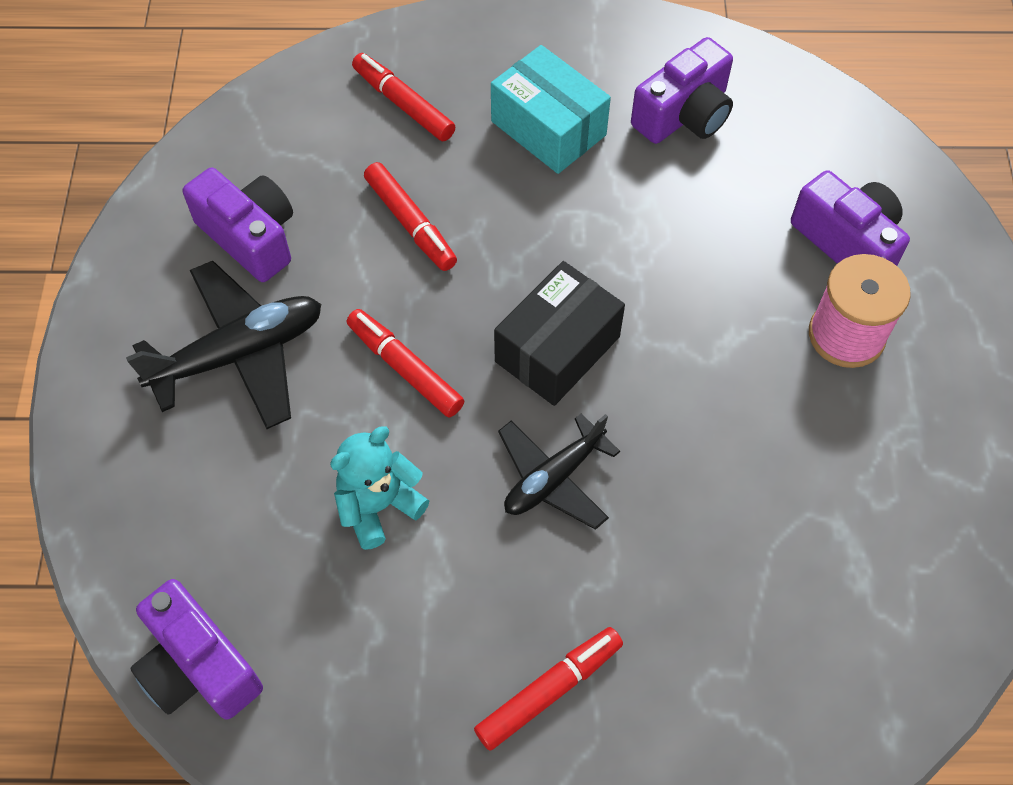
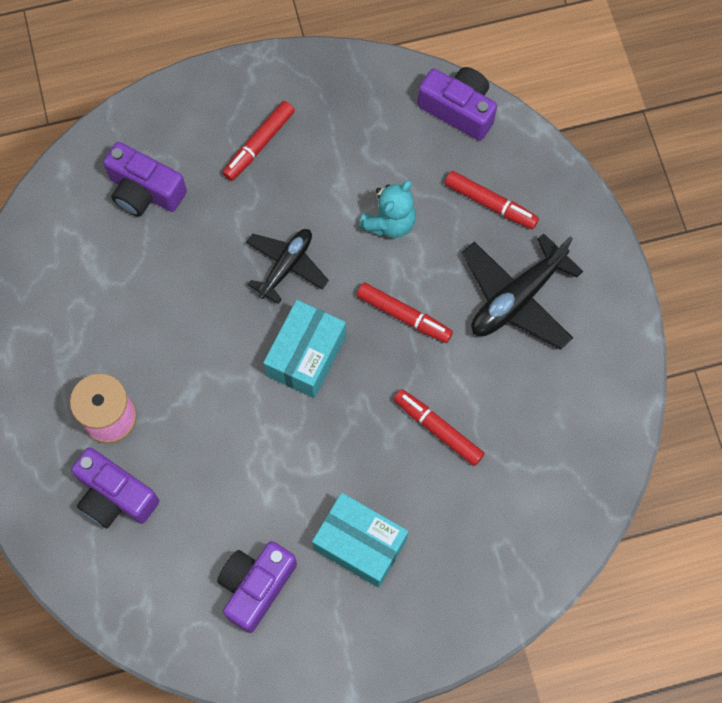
camera: 165 degrees right, 10 degrees up
purple camera [183,167,293,282] -> purple camera moved to [103,142,187,217]
red marker [352,53,455,141] -> red marker moved to [445,171,539,229]
black box [494,261,625,406] -> turquoise box [263,300,346,398]

